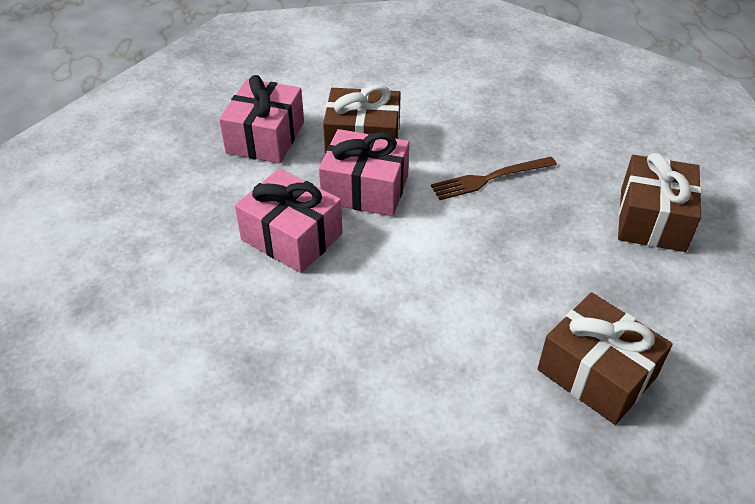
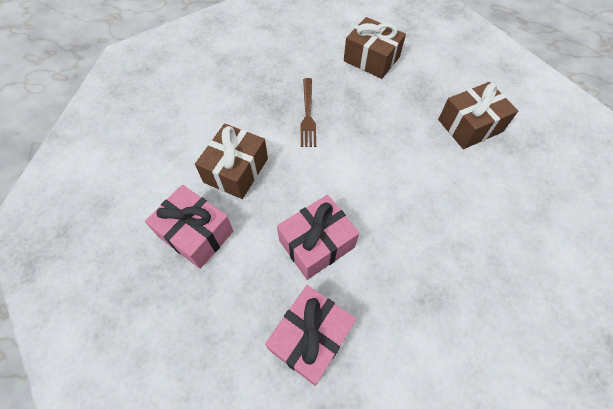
camera: 70 degrees left, 15 degrees up
pink gift [319,129,409,216] -> pink gift moved to [265,285,356,386]

